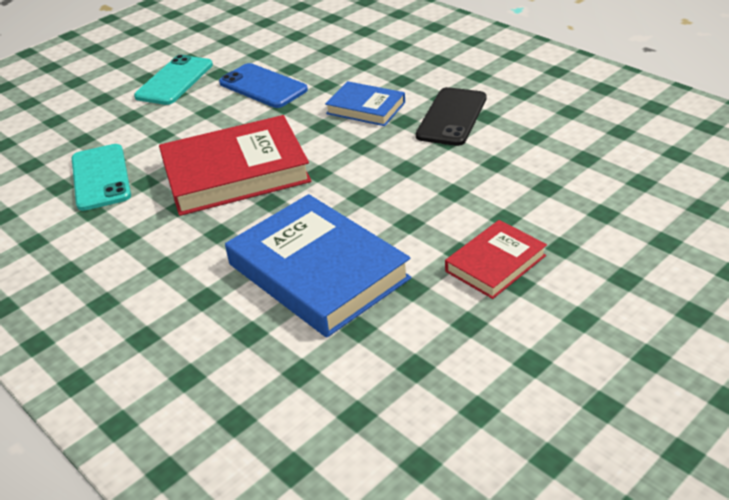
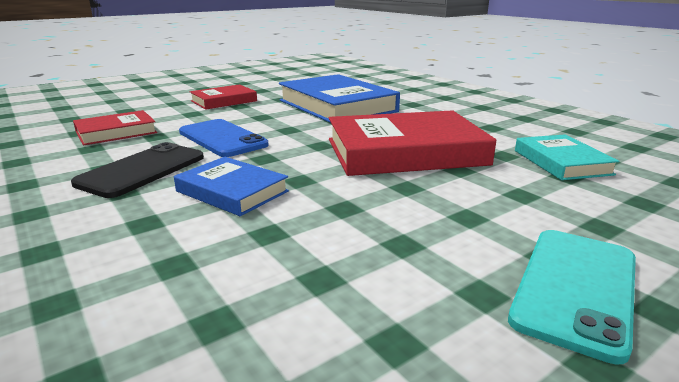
camera: 175 degrees left, 15 degrees down
turquoise phone [72,144,131,211] -> turquoise book [515,134,620,180]
blue phone [219,63,308,108] -> blue phone moved to [179,119,269,157]
none -> red book [73,110,157,146]

